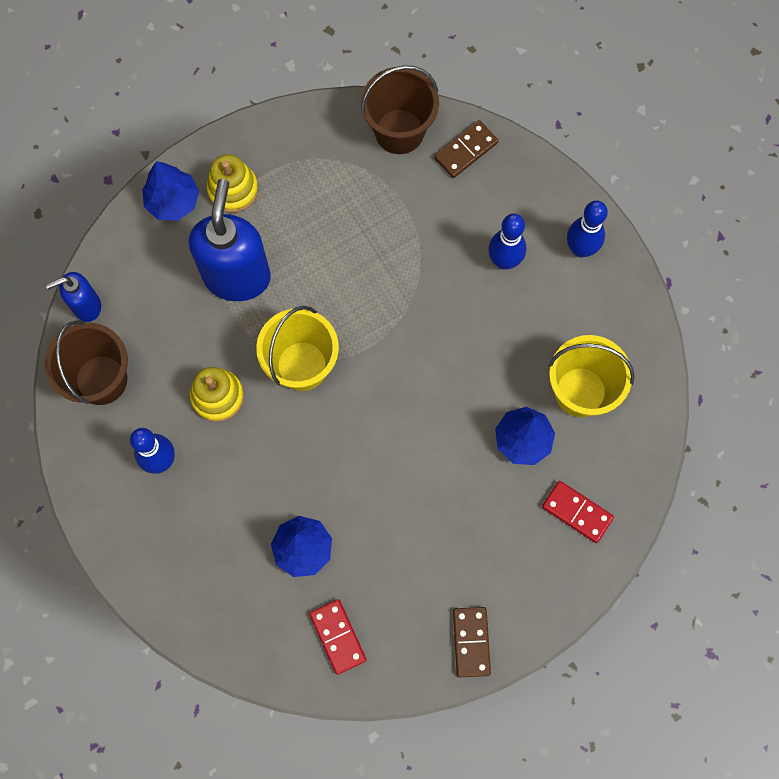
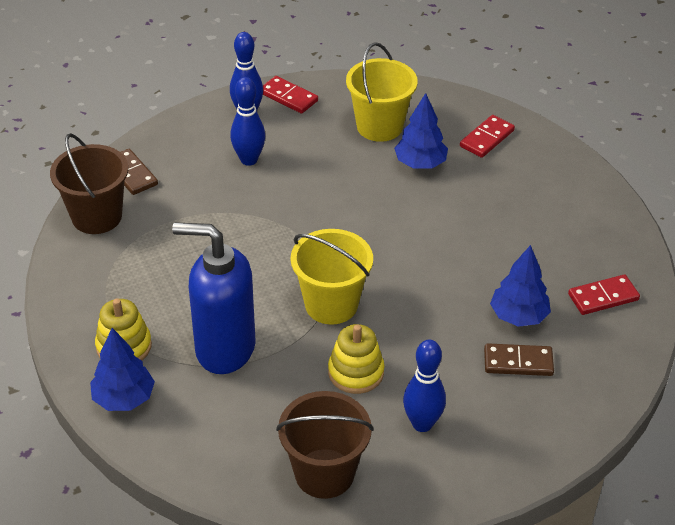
camera: 85 degrees left, 30 degrees down
blue soap dispenser [46,272,101,322] -> none
brown domino [453,607,491,678] -> brown domino moved to [484,343,554,376]
none -> red domino [263,76,318,114]

